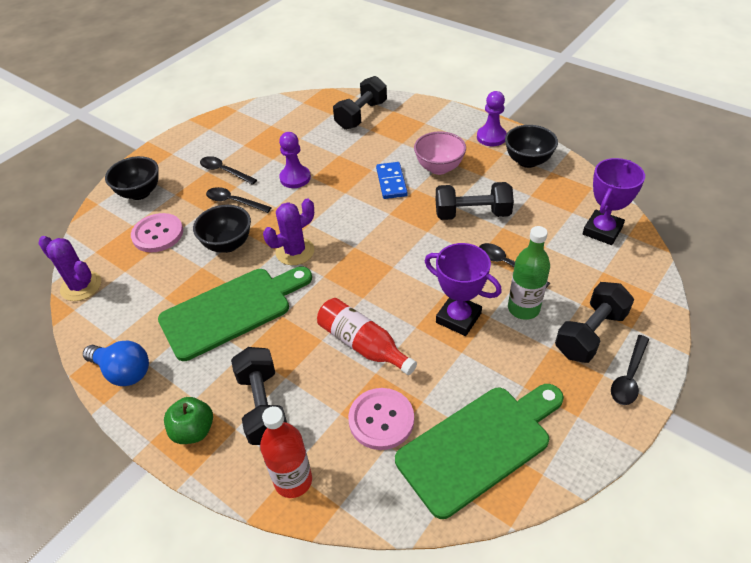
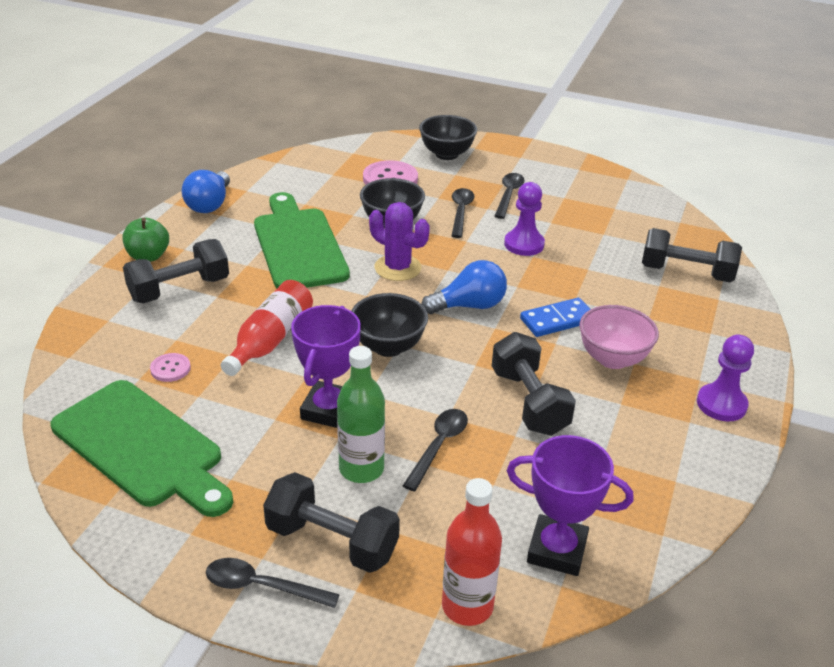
camera: 70 degrees right, 10 degrees down
purple cactus [38,236,101,301] -> none
green cutting board [158,267,312,361] -> green cutting board turned 150 degrees counterclockwise [254,192,350,288]
red bottle [260,406,312,498] -> red bottle moved to [442,478,502,626]
pink button [348,388,414,450] -> pink button [150,353,191,382], size x0.54
black bowl [505,125,558,168] -> black bowl moved to [351,293,428,357]
none -> blue light bulb [422,260,507,314]

